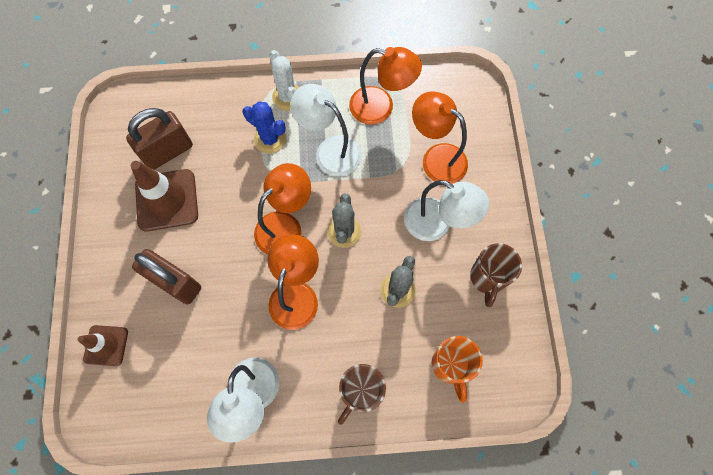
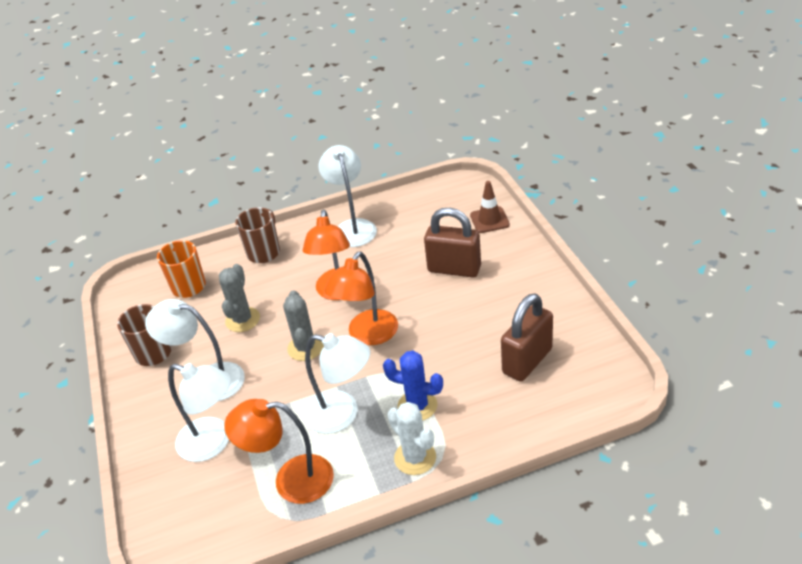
camera: 170 degrees right, 30 degrees down
brown traffic cone [131,161,198,231] -> none
orange lamp [412,91,468,184] -> white lamp [168,363,231,462]

